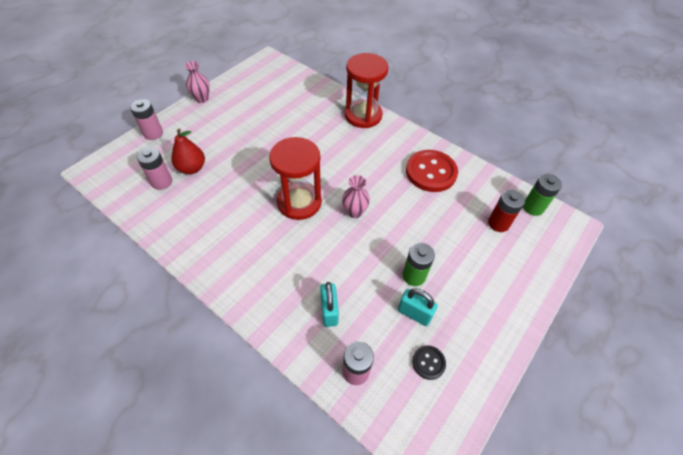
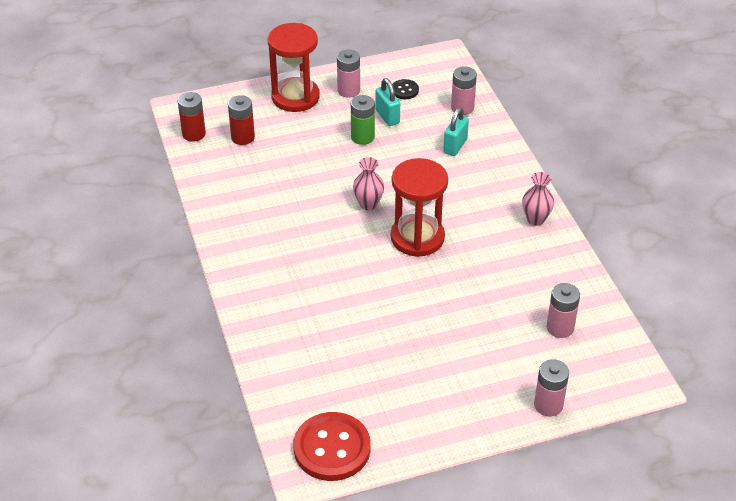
camera: 145 degrees left, 10 degrees down
red pear [172,129,205,174] -> none
pink vase [184,61,210,103] -> pink vase moved to [522,172,554,226]
red hourglass [345,53,389,128] -> red hourglass moved to [268,23,320,112]
red button [406,150,458,192] -> red button moved to [293,412,371,481]
green battery [523,174,562,216] -> red battery [177,92,206,142]
none -> pink battery [337,50,360,98]

